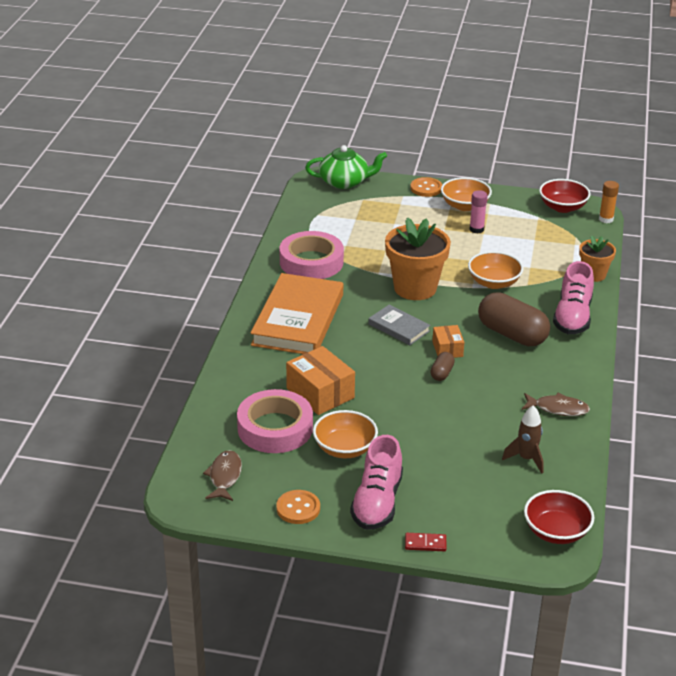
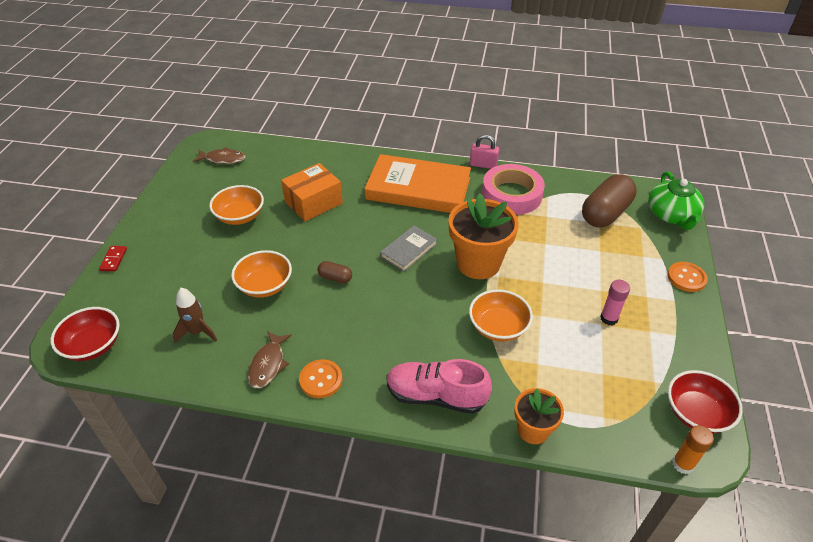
camera: 90 degrees right, 10 degrees up
pink tape [237,389,313,453] -> none
orange button [276,490,320,524] -> orange button moved to [299,359,342,398]
pink shoe [350,435,403,530] -> none
orange box [432,325,464,358] -> none
orange bowl [441,177,492,211] -> orange bowl moved to [231,250,292,298]
brown capsule [478,292,550,346] -> brown capsule moved to [582,174,637,227]
none -> pink padlock [470,135,499,169]

